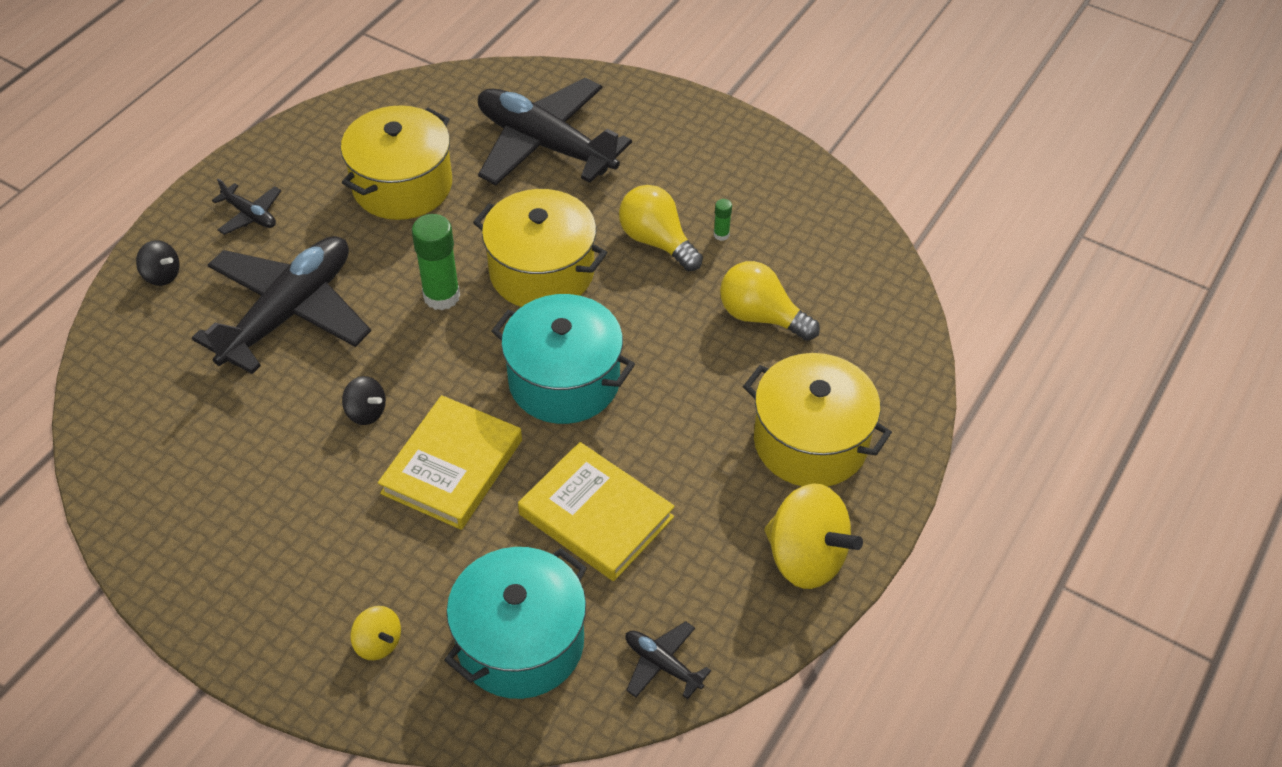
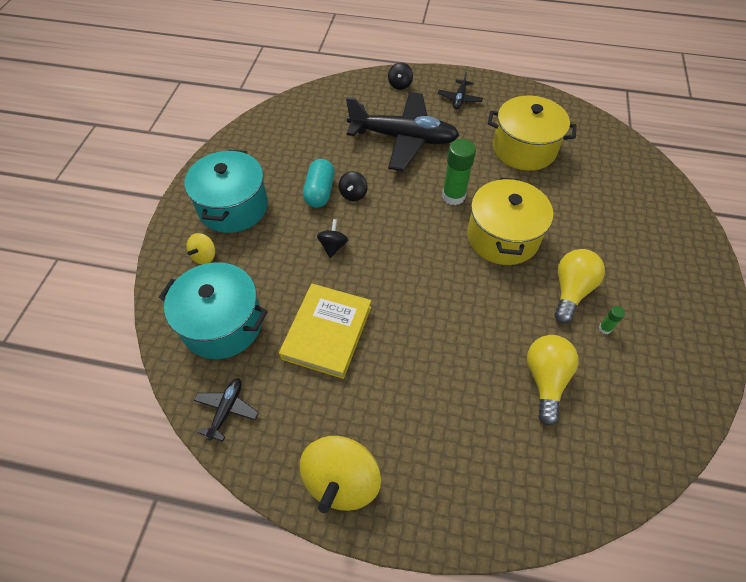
camera: 70 degrees right, 5 degrees up
yellow book [378,395,522,530] -> black spinning top [317,219,348,258]
black plane [478,78,632,185] -> none
turquoise pot [492,294,635,424] -> turquoise pot moved to [184,150,268,233]
yellow pot [743,353,892,487] -> none
none -> turquoise capsule [303,159,334,208]

